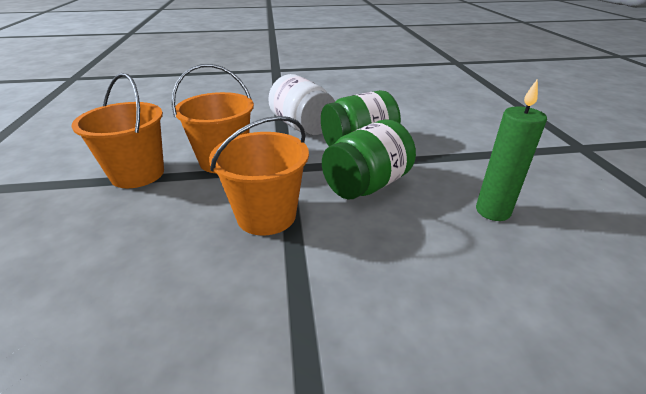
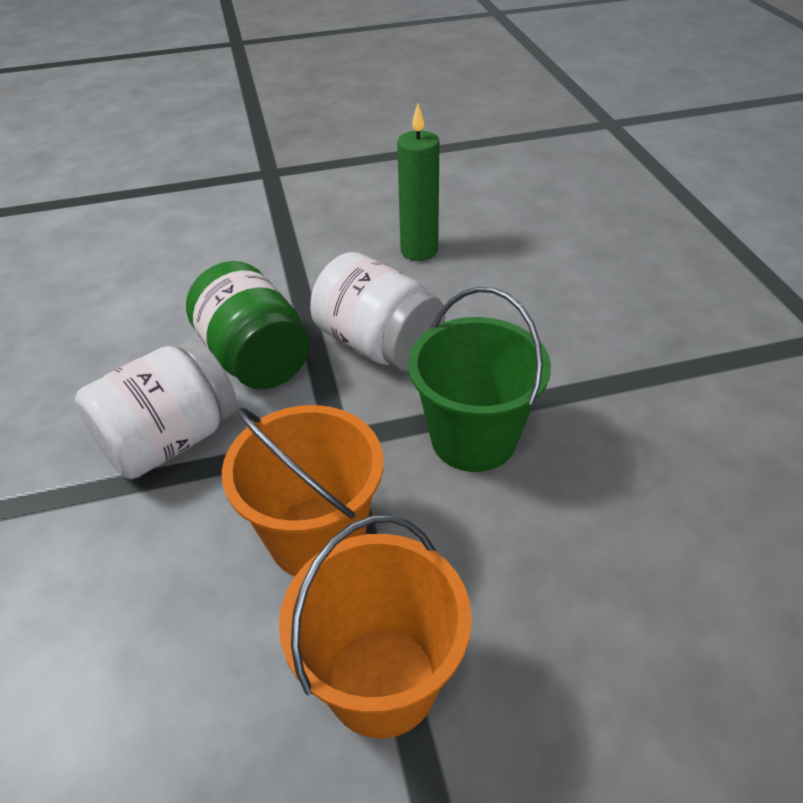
camera: 95 degrees left, 10 degrees up
orange bucket [209,116,309,236] -> green bucket [408,287,551,472]
green jar [322,119,416,199] -> white jar [310,252,445,371]

